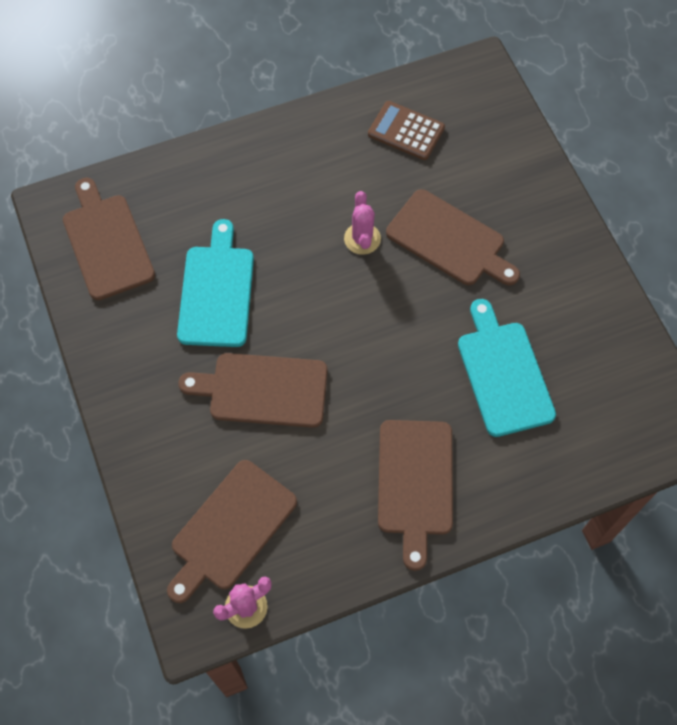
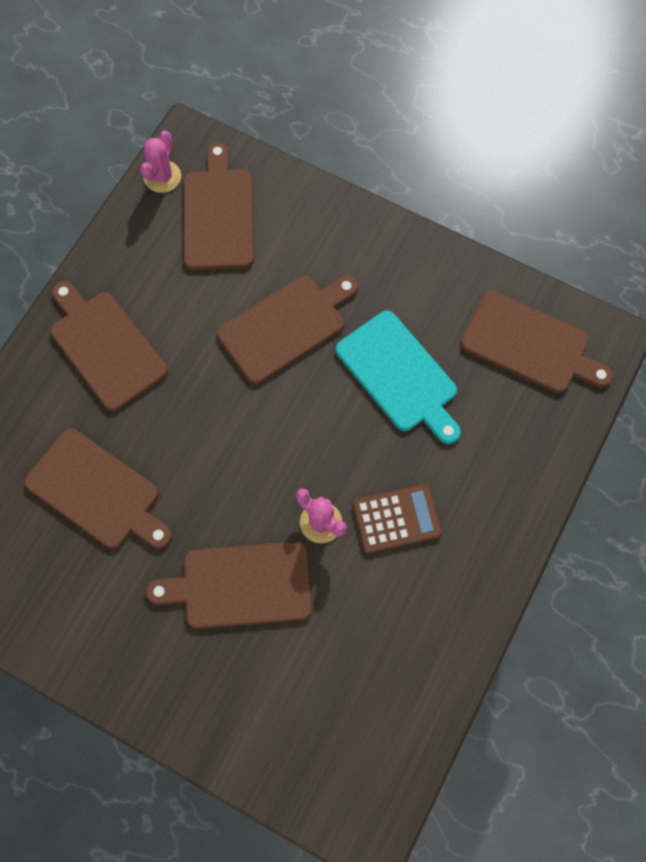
camera: 140 degrees right, 5 degrees up
brown calculator [368,101,445,160] -> brown calculator moved to [353,484,442,554]
turquoise cutting board [458,299,556,437] -> brown cutting board [24,429,172,549]

